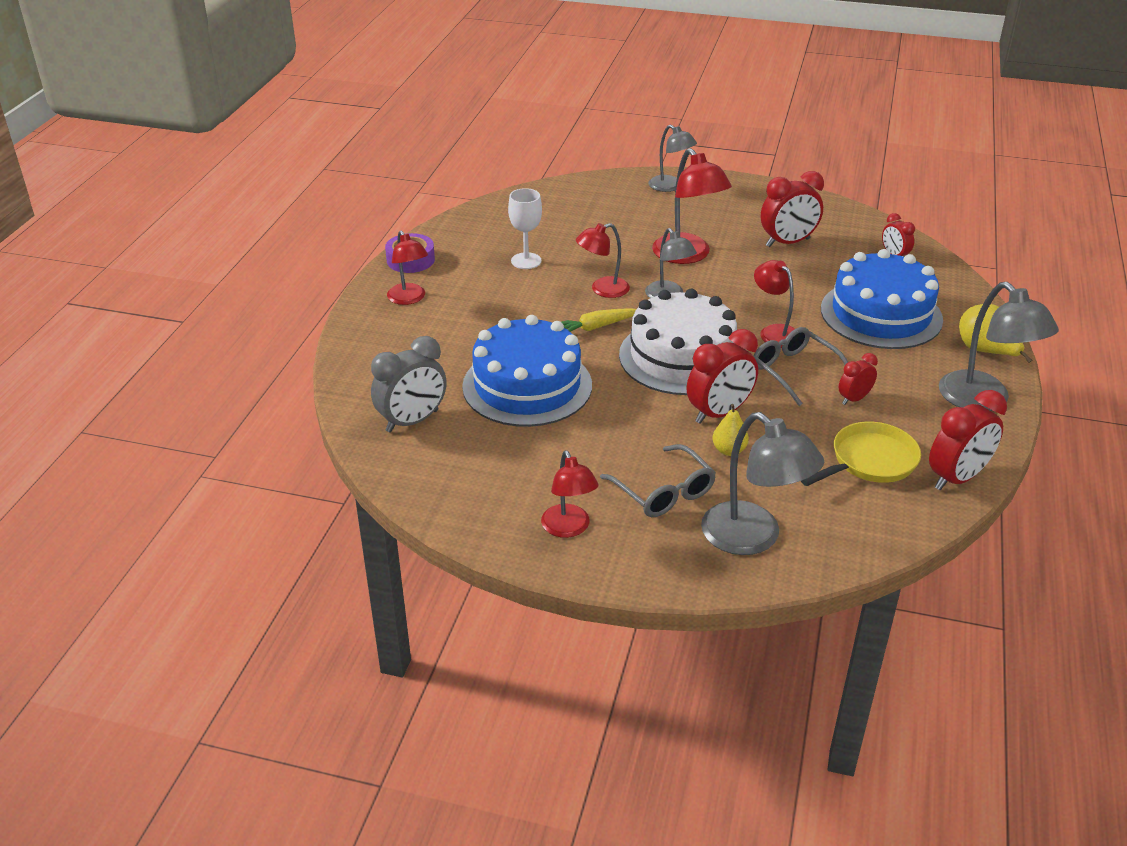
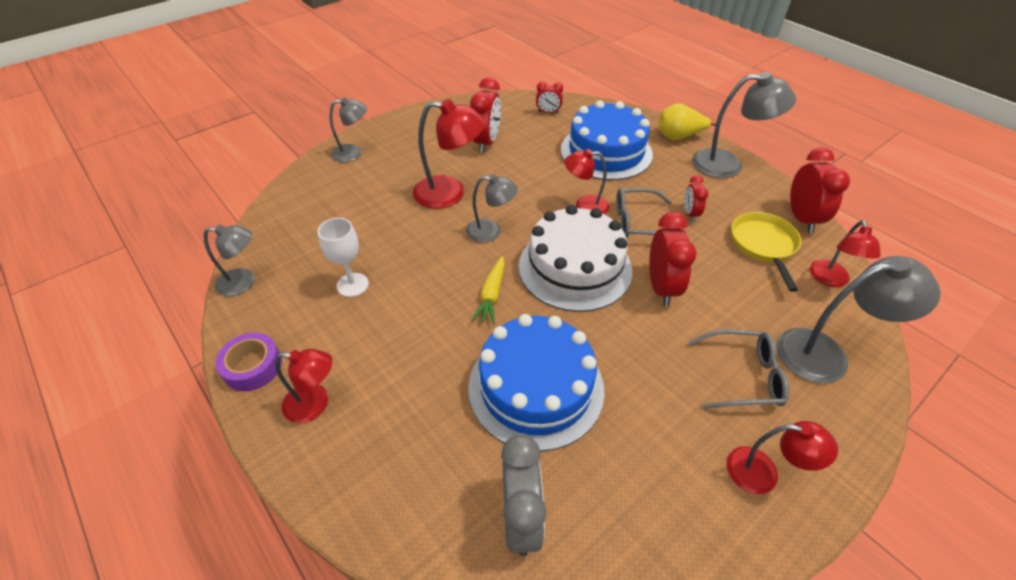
camera: 55 degrees left, 10 degrees up
red lamp [576,223,630,298] -> red lamp moved to [810,220,881,287]
yellow pear [712,404,749,456] -> none
none -> grey lamp [204,224,255,297]

